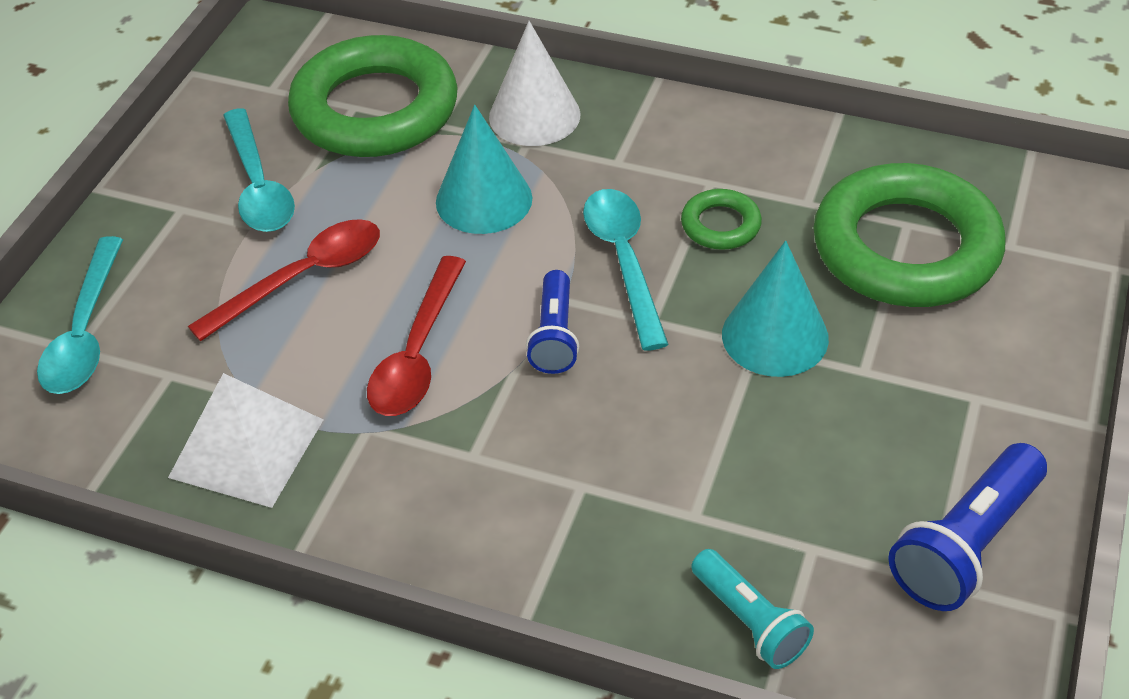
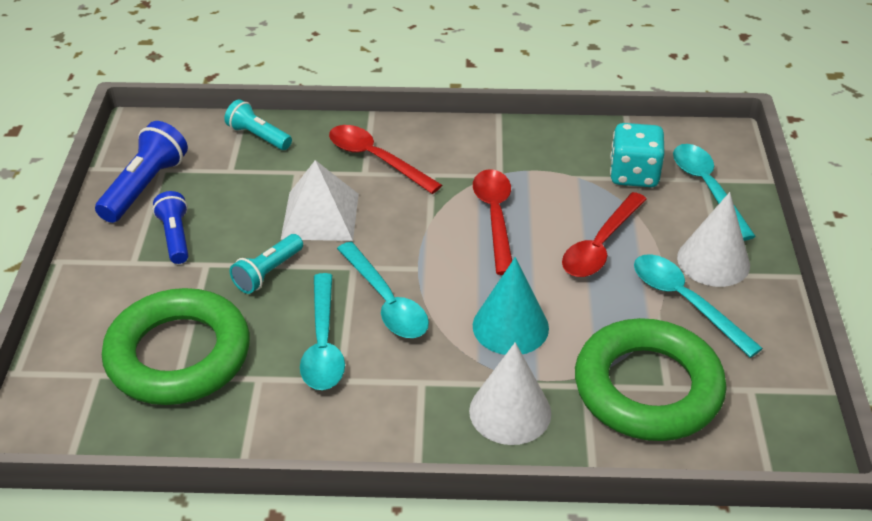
camera: 160 degrees right, 5 degrees down
white pyramid [168,373,323,508] -> white pyramid moved to [281,160,359,241]
blue flashlight [526,270,579,374] -> blue flashlight moved to [153,191,188,264]
green ring [681,189,762,250] -> turquoise spoon [300,273,345,390]
turquoise cone [722,241,829,377] -> turquoise flashlight [230,234,303,294]
none -> red spoon [329,125,442,194]
none -> turquoise dice [610,123,665,187]
none -> white cone [677,192,750,287]

